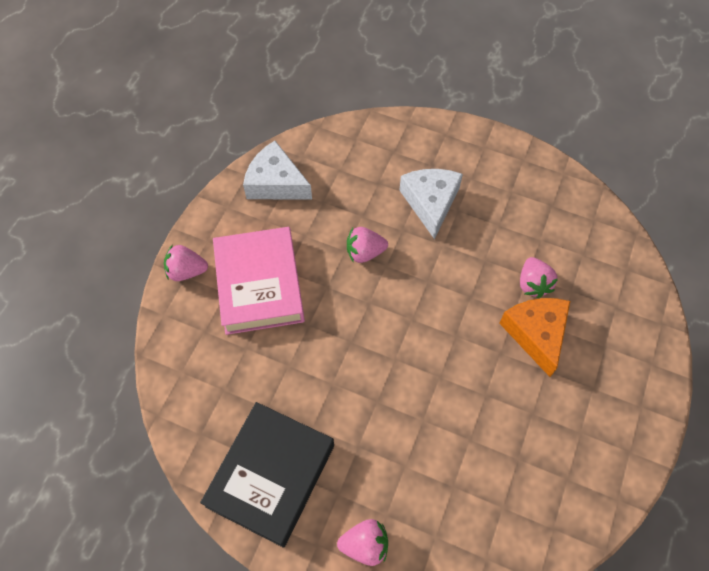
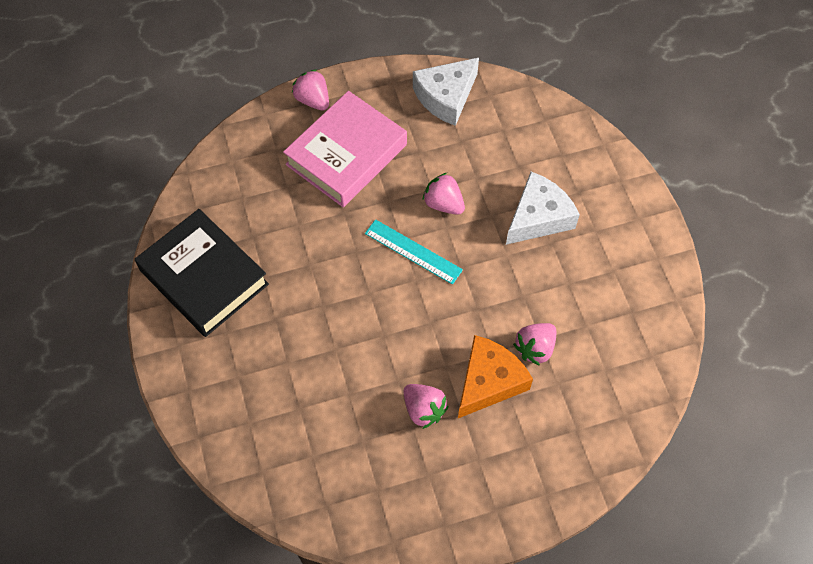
camera: 50 degrees right, 0 degrees up
black book [200,402,334,548] -> black book turned 60 degrees clockwise [135,209,269,337]
white cheese [243,141,312,200] -> white cheese turned 120 degrees counterclockwise [413,57,479,126]
pink strawberry [337,519,388,566] -> pink strawberry moved to [404,384,448,429]
none -> turquoise ruler [365,219,463,285]

